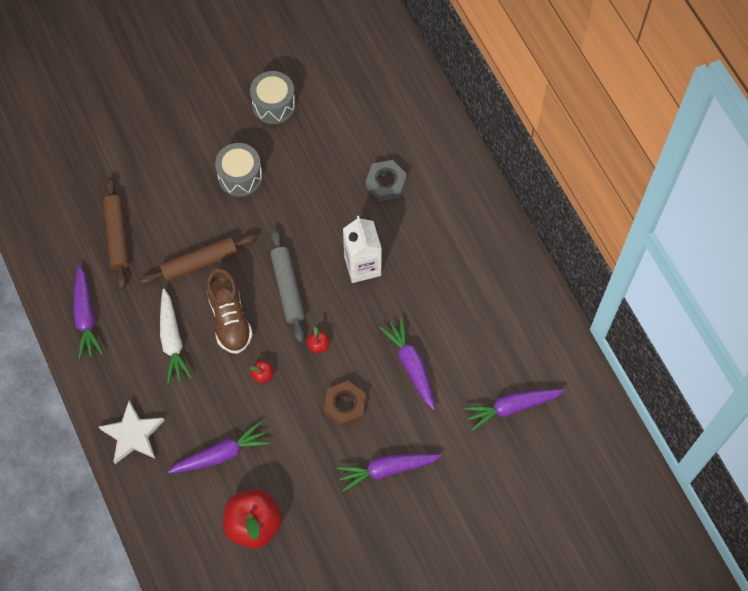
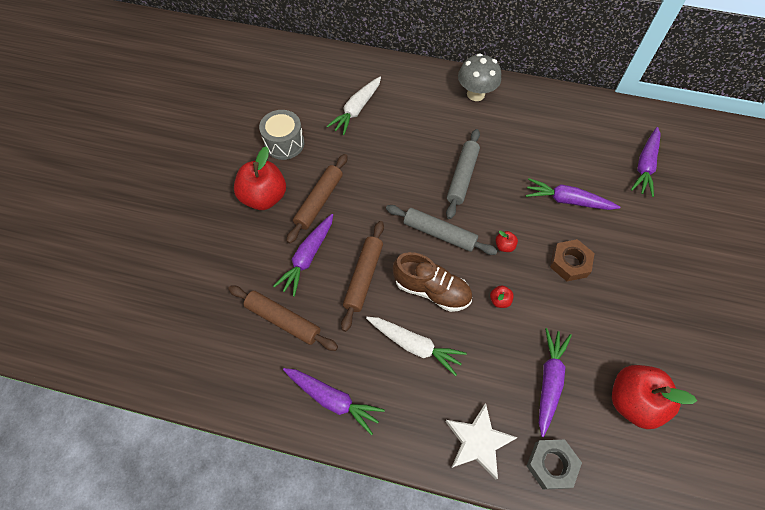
camera: 50 degrees left, 5 degrees down
grey drum [215,143,263,197] -> brown rolling pin [287,154,348,244]
purple carrot [337,454,442,492] -> purple carrot moved to [273,214,333,297]
white carton [343,216,382,283] -> grey rolling pin [446,129,480,219]
grey nut [366,160,407,201] -> grey nut moved to [527,440,582,489]
none -> red apple [234,146,286,210]
none -> white carrot [327,77,381,135]
none -> grey mushroom [458,53,501,101]

